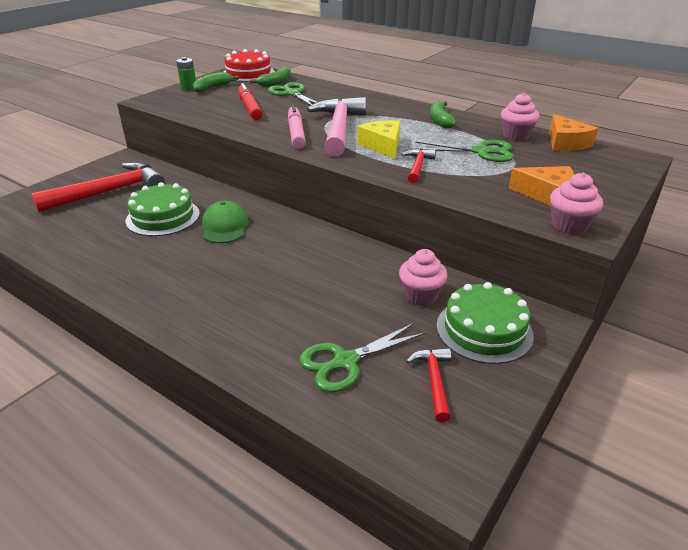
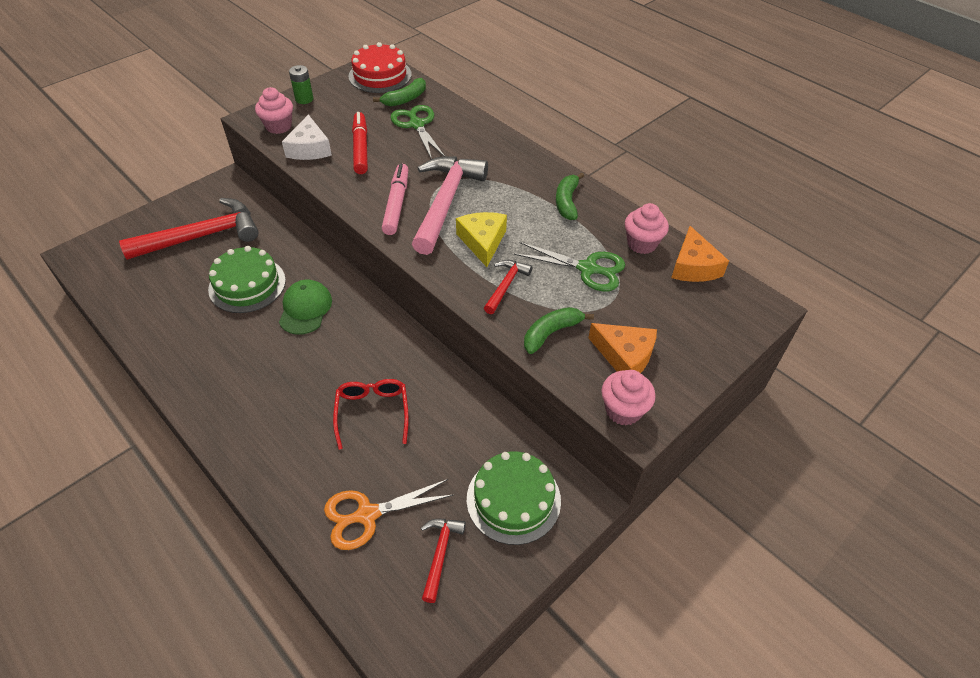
camera: 10 degrees right, 15 degrees up
green banana [193,72,239,92] -> green banana moved to [524,307,594,354]
green scissors [299,323,426,392] -> orange scissors [324,479,453,550]
pink cupcake [399,249,448,306] -> pink cupcake moved to [255,87,293,134]
none -> white cheese [282,114,332,160]
none -> red glasses [333,379,409,450]

